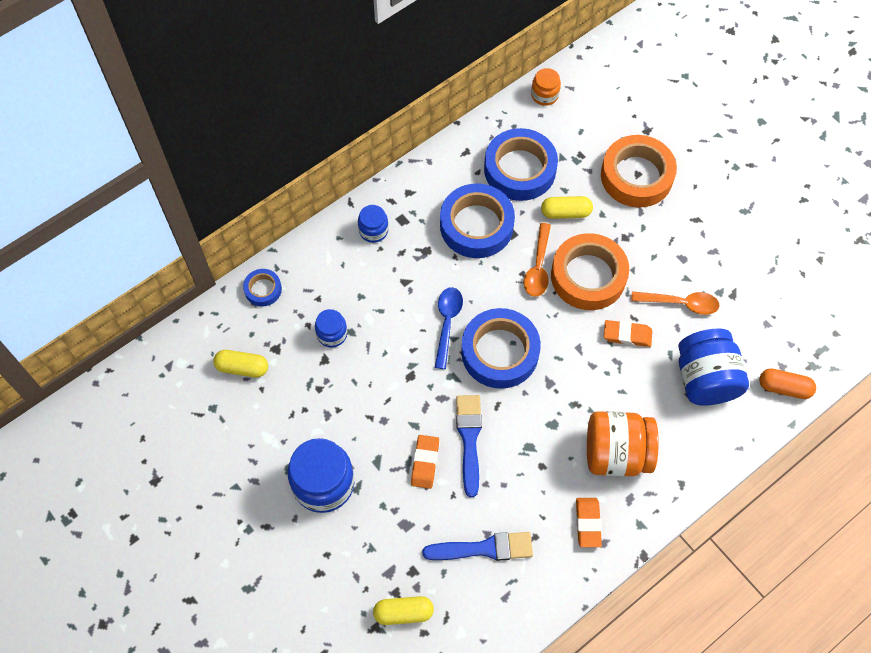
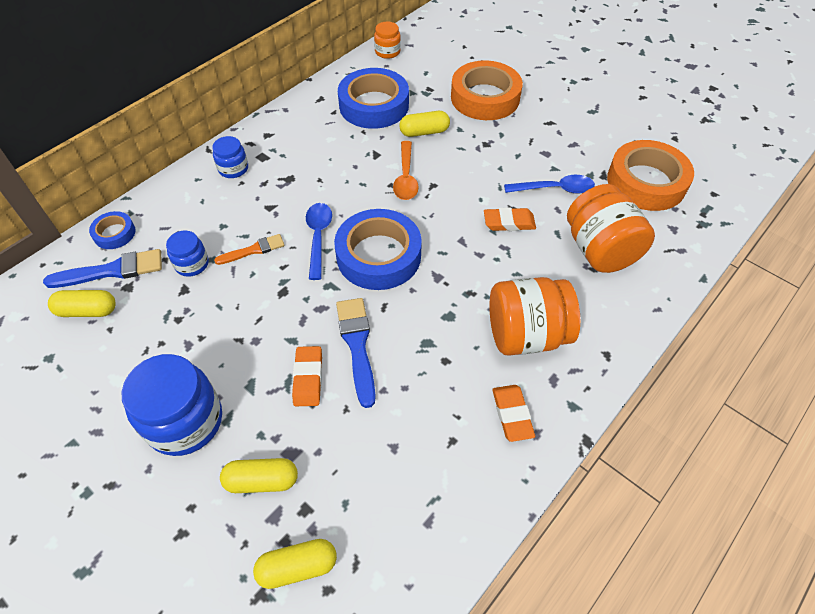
camera: 10 degrees left, 10 degrees down
blue brush [422,532,533,561] -> blue brush moved to [43,249,162,288]
blue tape [440,183,515,258] -> none
orange tape [551,233,629,310] -> orange tape moved to [607,140,694,211]
orange spoon [631,291,720,315] -> blue spoon [504,175,595,194]
blue jar [678,329,749,406] -> orange jar [567,184,655,273]
orange capsule [759,368,816,399] -> none
none -> orange brush [214,234,285,265]
none -> yellow capsule [220,458,298,493]

